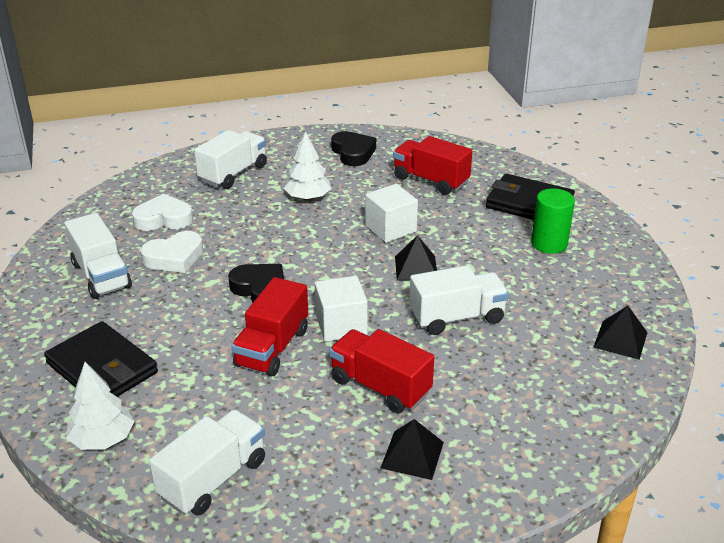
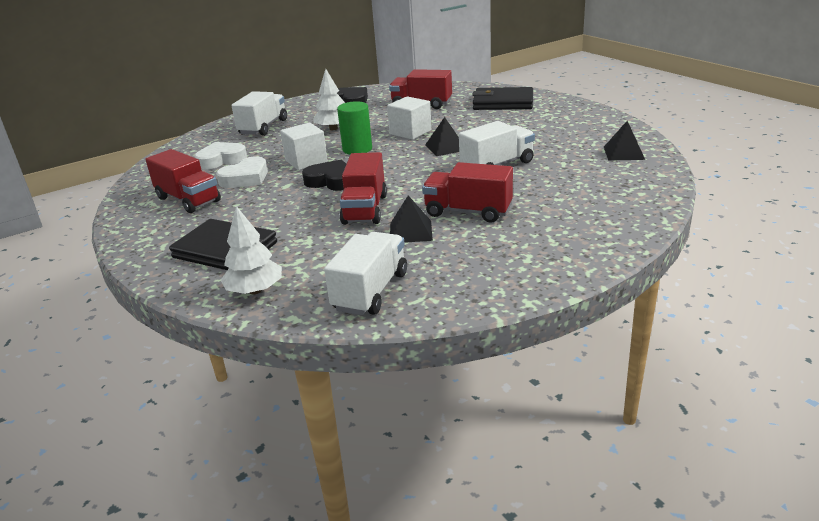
camera: 15 degrees left, 5 degrees down
white truck [64,213,132,299] -> red truck [146,149,221,213]
white cube [315,276,368,342] -> white cube moved to [280,123,328,170]
black pyramid [381,419,444,480] -> black pyramid moved to [390,195,433,243]
green cylinder [531,188,575,254] -> green cylinder moved to [337,101,372,154]

